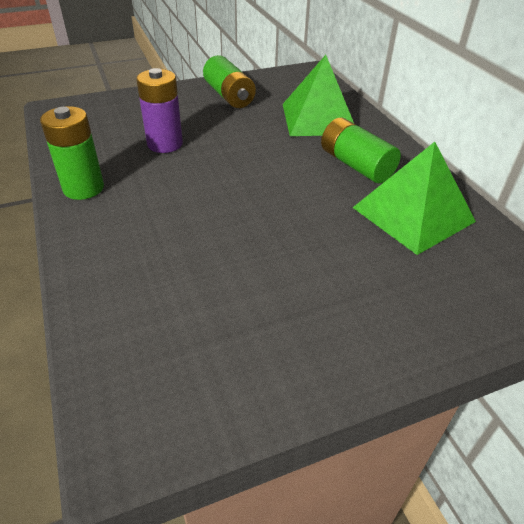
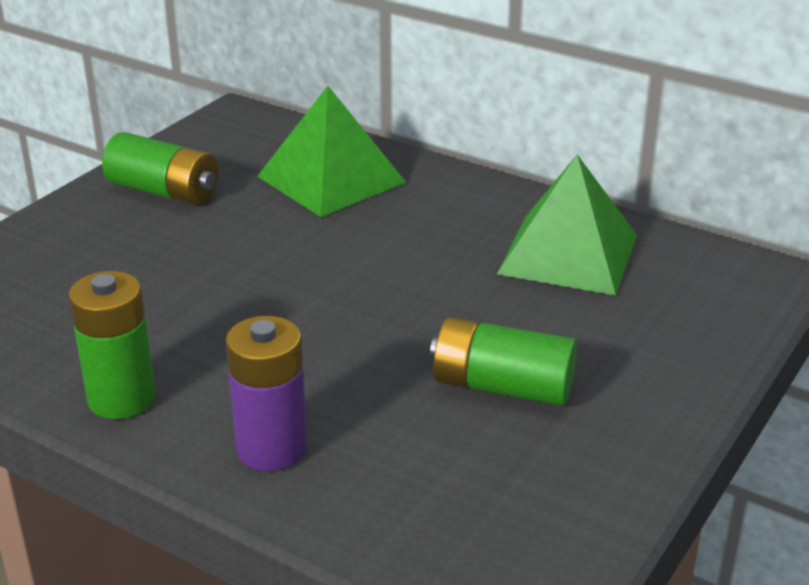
camera: 35 degrees left, 10 degrees down
purple battery [136,68,183,153] -> purple battery moved to [226,316,307,471]
green battery [321,118,401,183] -> green battery moved to [430,317,577,406]

